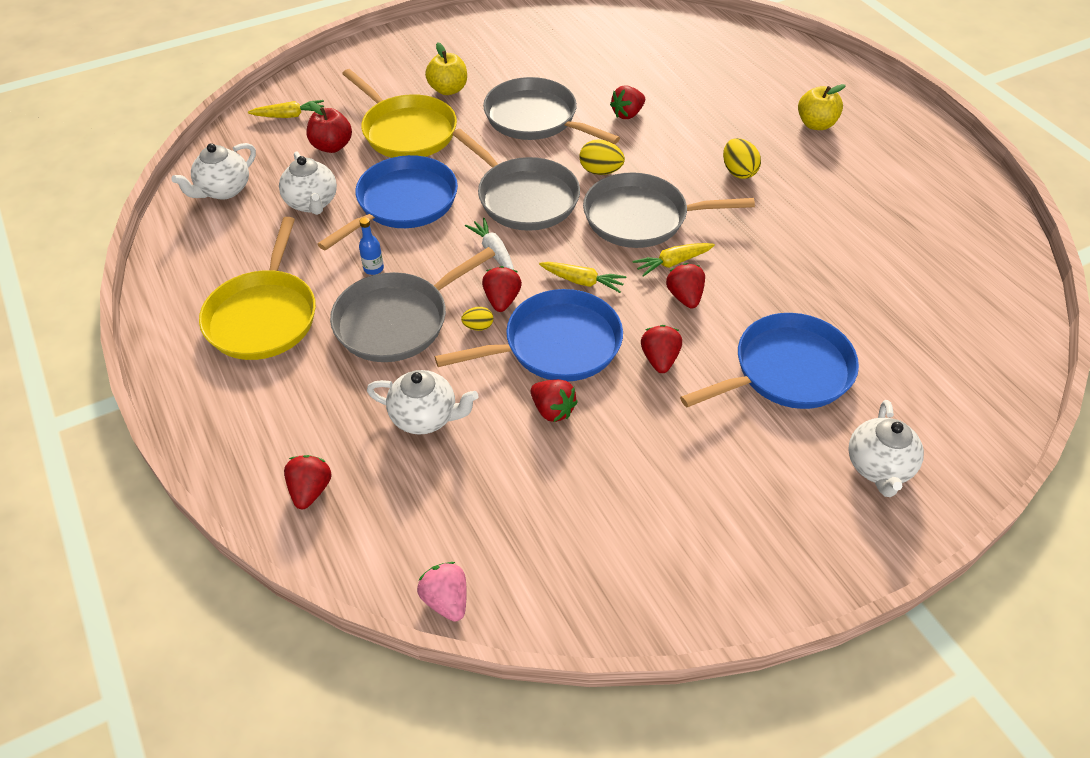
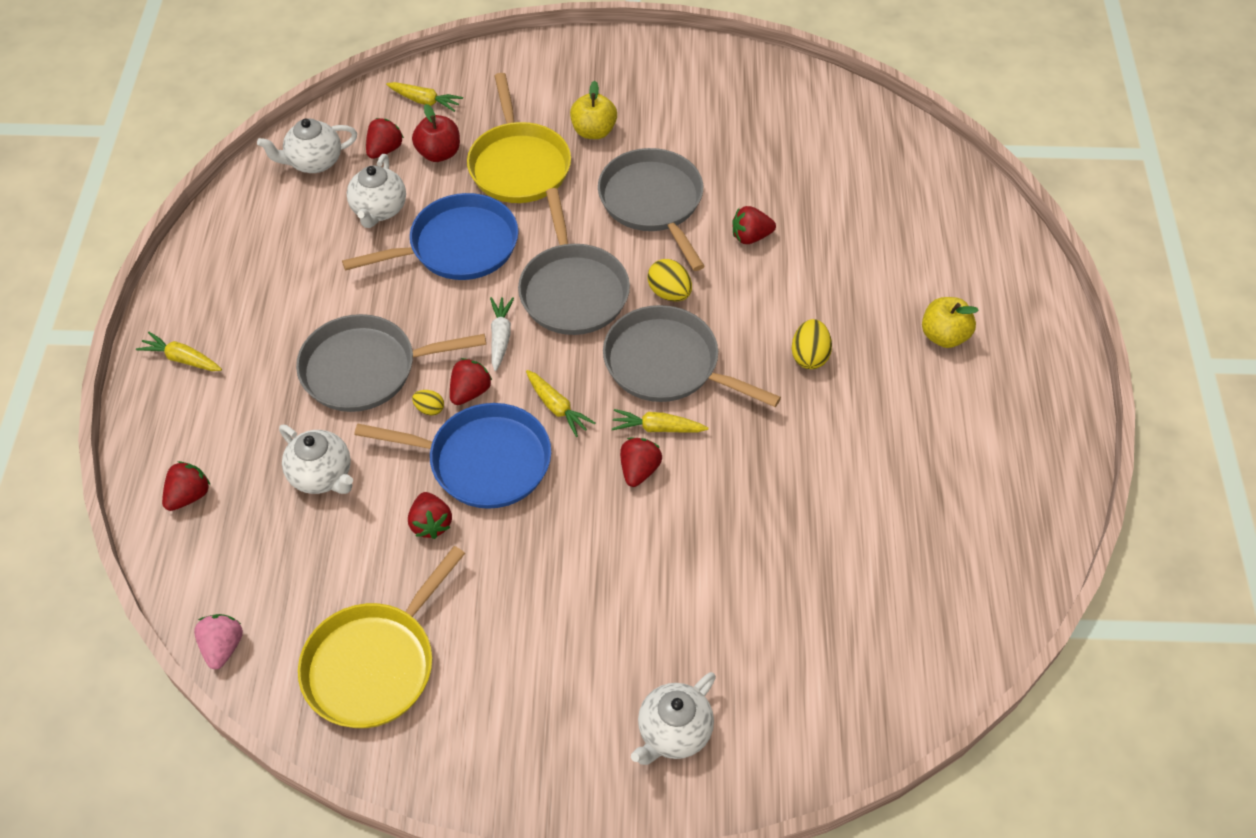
camera: 30 degrees right, 5 degrees up
yellow pan [199,217,316,360] -> yellow pan moved to [298,546,465,728]
blue bottle [359,217,384,275] -> none
red strawberry [641,325,682,373] -> red strawberry moved to [366,118,404,159]
blue pan [680,313,859,409] -> none
none -> yellow carrot [136,332,222,371]

